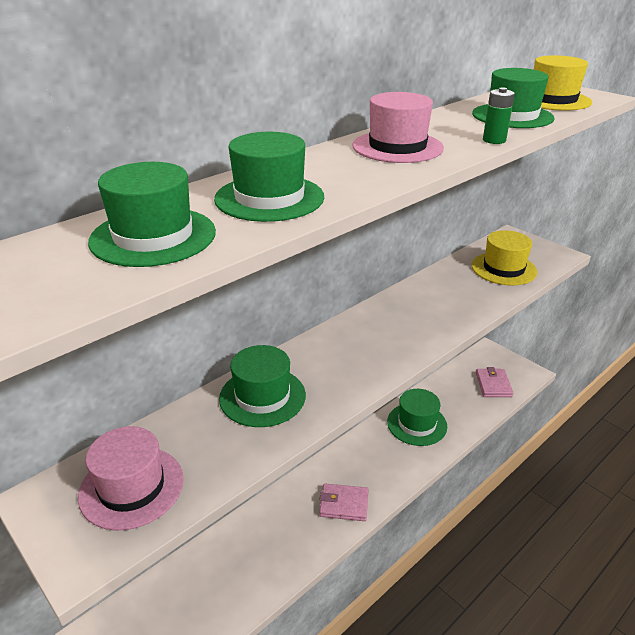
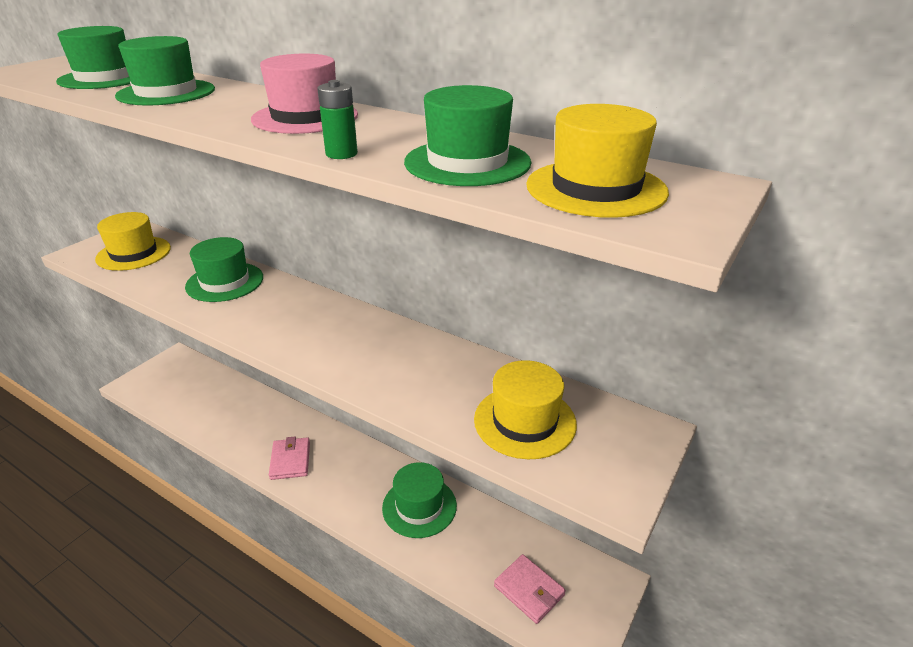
camera: 75 degrees right, 0 degrees up
pink hat [78,426,184,531] -> yellow hat [95,212,171,271]
pink wallet [476,367,513,397] -> pink wallet turned 60 degrees clockwise [494,554,566,624]

